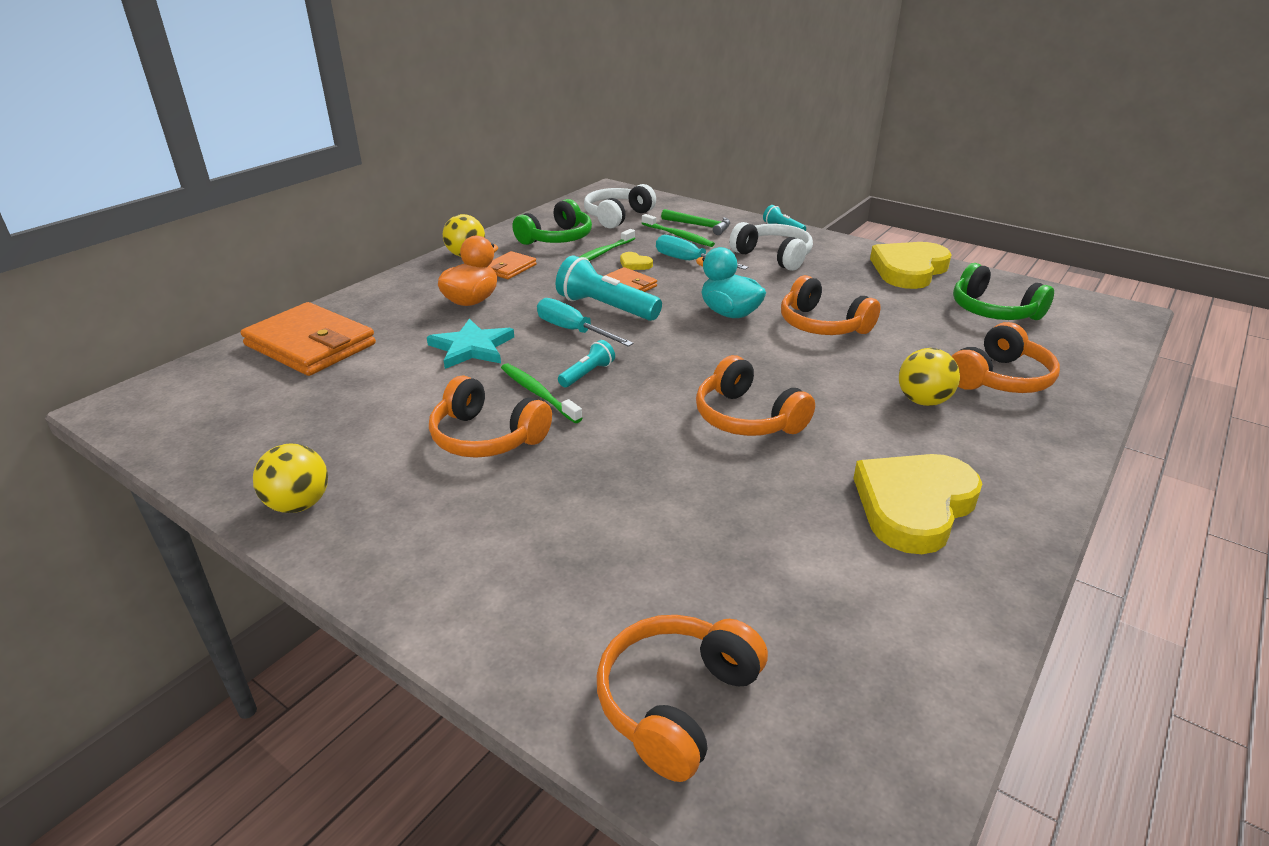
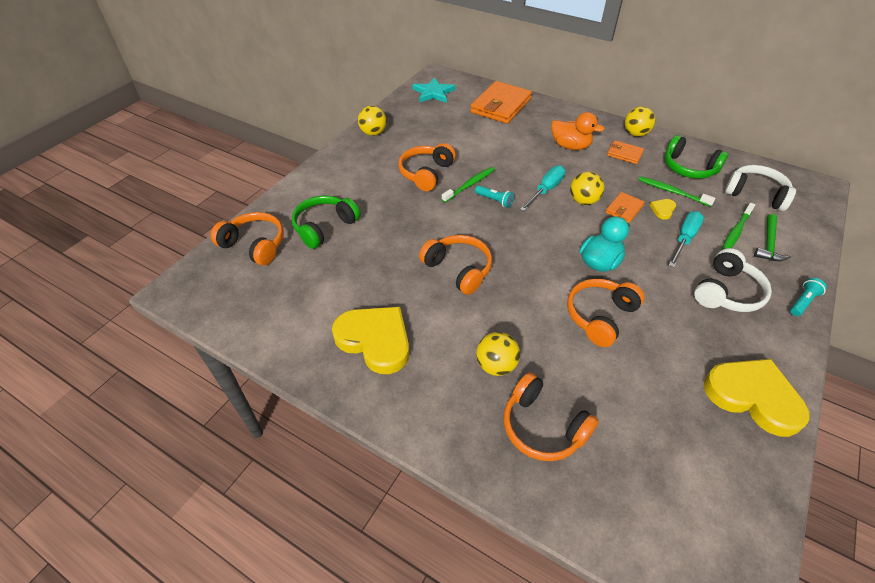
camera: 85 degrees right, 15 degrees up
turquoise star [427,318,514,369] -> turquoise star moved to [412,77,456,103]
turquoise flashlight [556,255,662,321] -> yellow ball [570,172,604,205]
orange headphones [696,355,815,436] -> orange headphones turned 90 degrees clockwise [419,235,492,295]
green headphones [953,263,1054,320] -> green headphones moved to [292,195,360,249]

